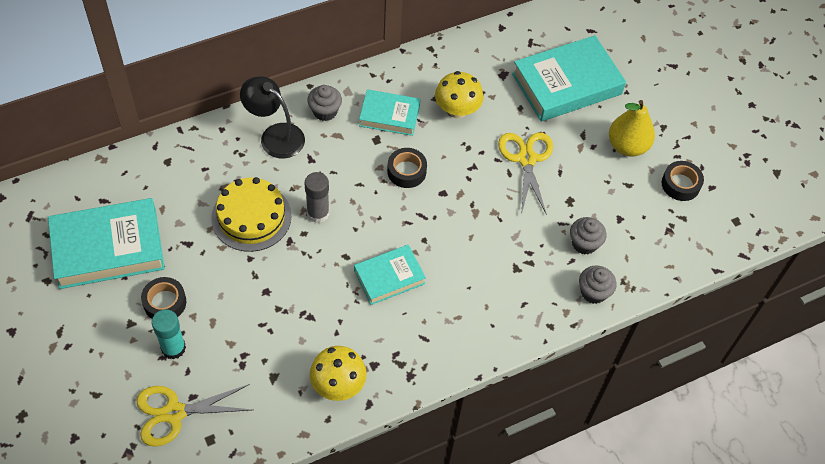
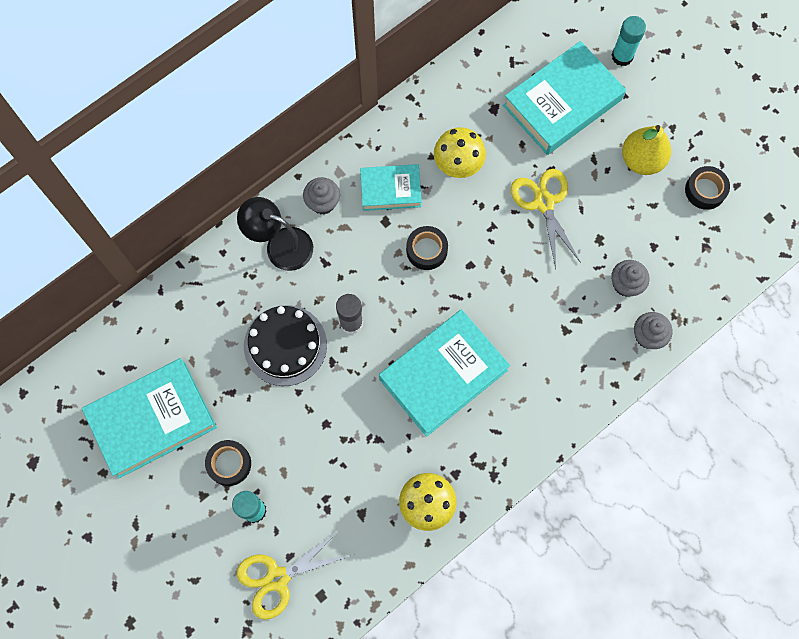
camera: 10 degrees left, 15 degrees up
yellow cake [211,177,292,252] -> black cake [244,305,327,386]
turquoise book [354,245,426,305] -> turquoise book [379,309,510,437], size x1.73
none -> turquoise glue stick [612,16,646,66]

